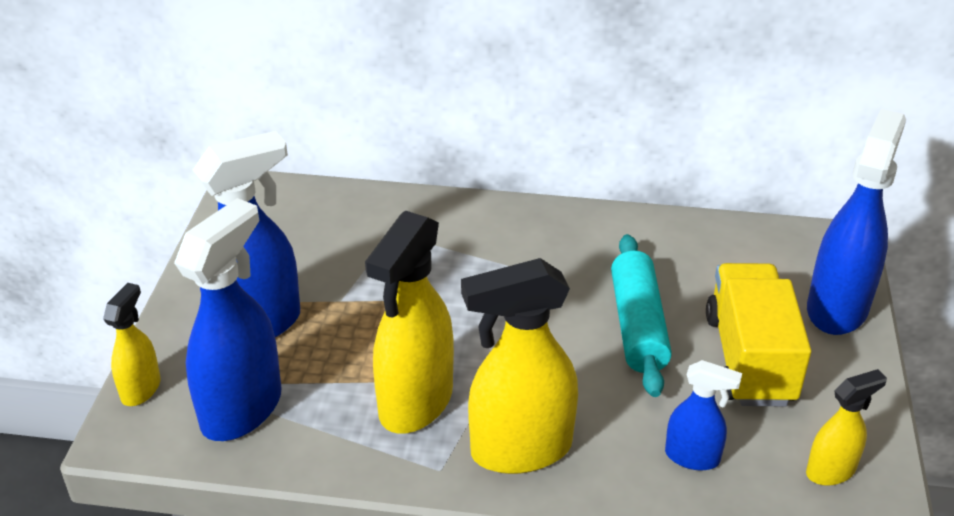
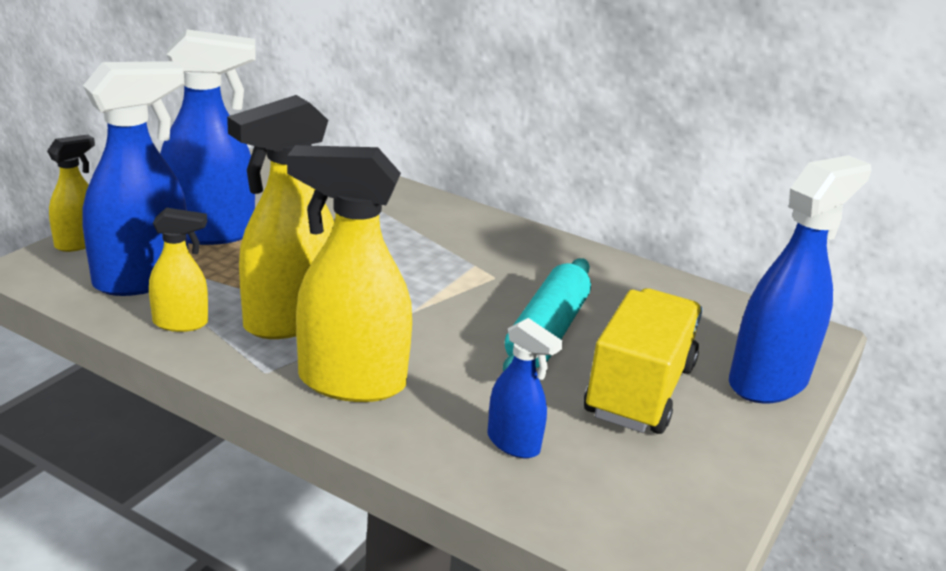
camera: 20 degrees right, 10 degrees down
yellow spray bottle [806,369,887,486] -> yellow spray bottle moved to [149,207,208,332]

